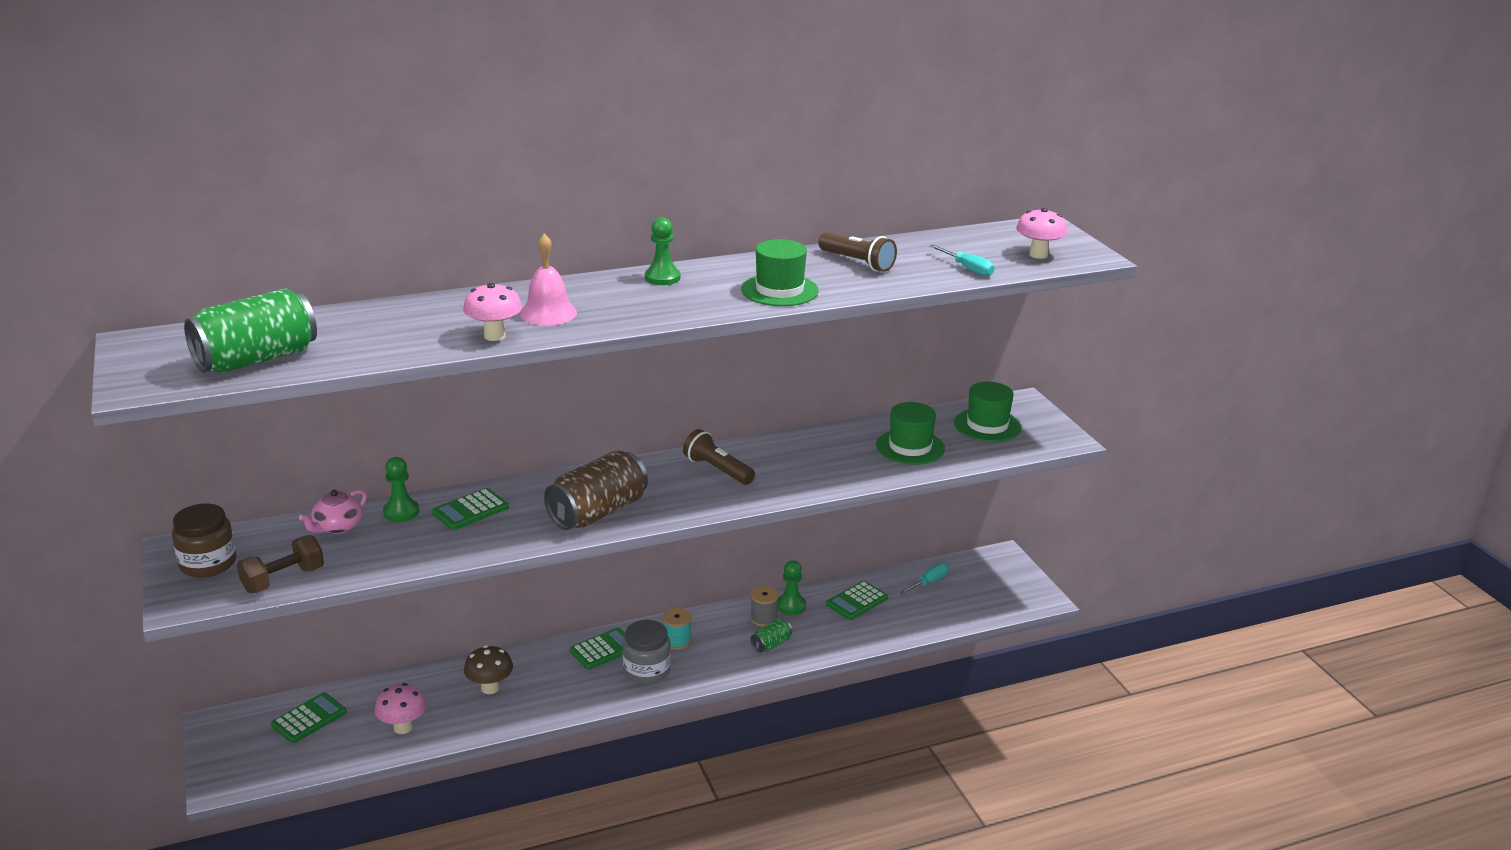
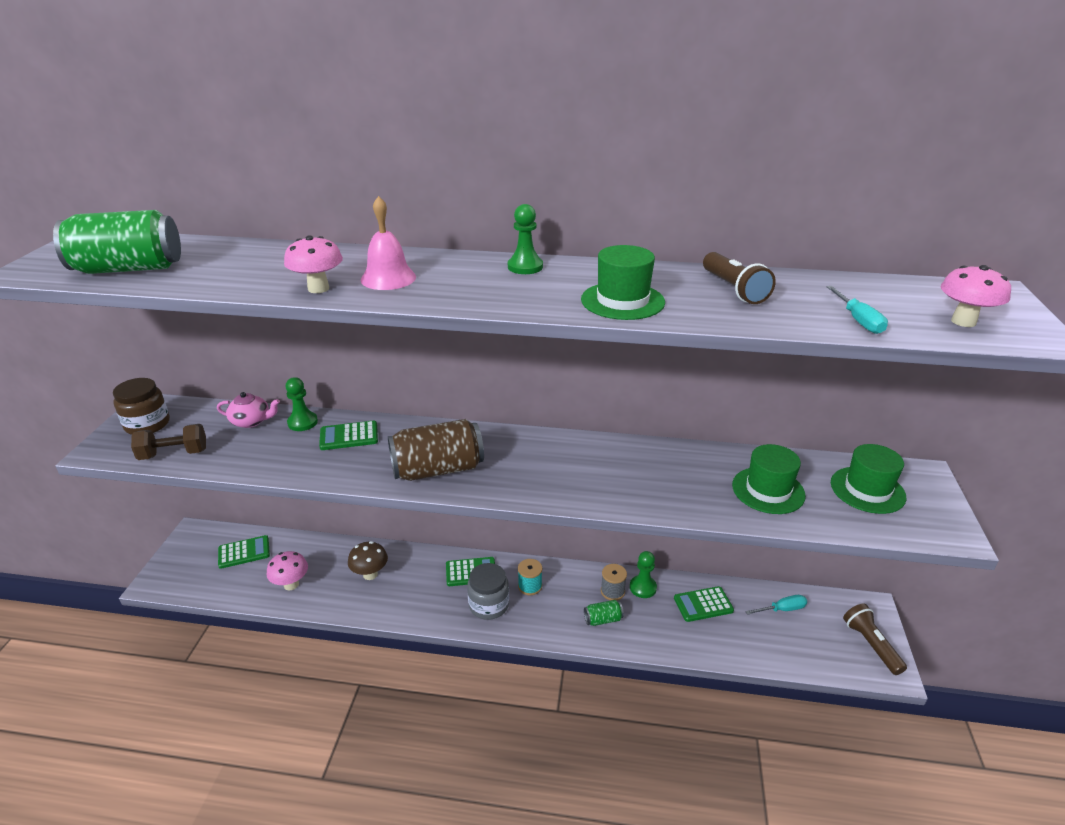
camera: 30 degrees right, 5 degrees up
pink teapot [299,490,367,534] -> pink teapot turned 150 degrees counterclockwise [217,392,280,428]
brown flashlight [683,429,755,485] -> brown flashlight moved to [843,604,907,675]

